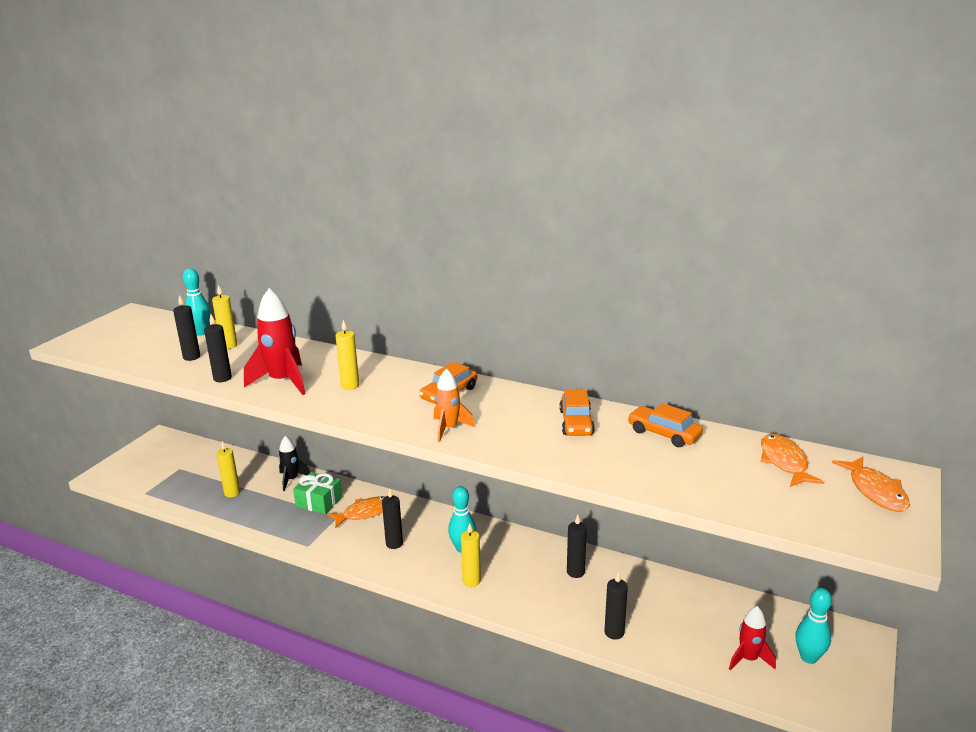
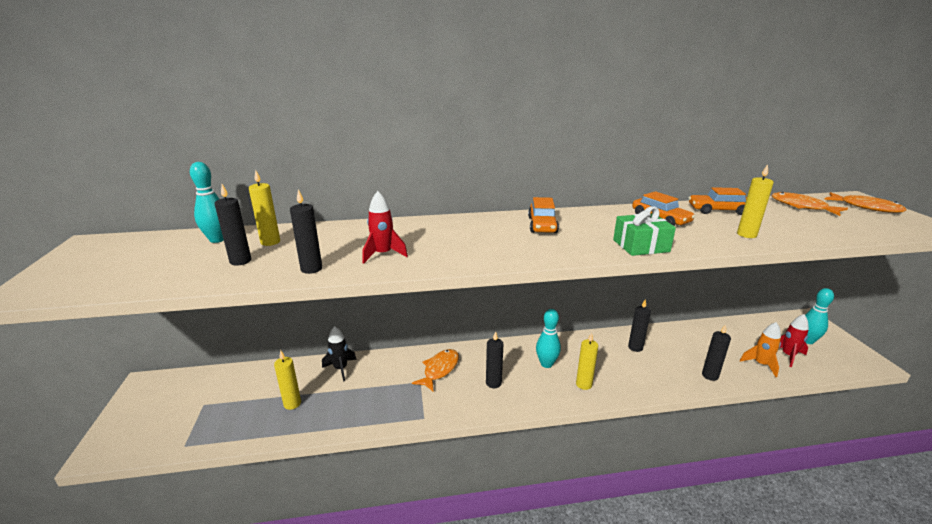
camera: 35 degrees left, 0 degrees up
red rocket [244,288,305,395] -> red rocket [362,191,408,264], size x0.61
green gift [293,472,342,514] -> green gift moved to [613,206,676,256]
yellow candle [336,320,359,390] -> yellow candle moved to [737,164,774,238]
orange rocket [434,368,475,442] -> orange rocket moved to [740,322,781,377]

